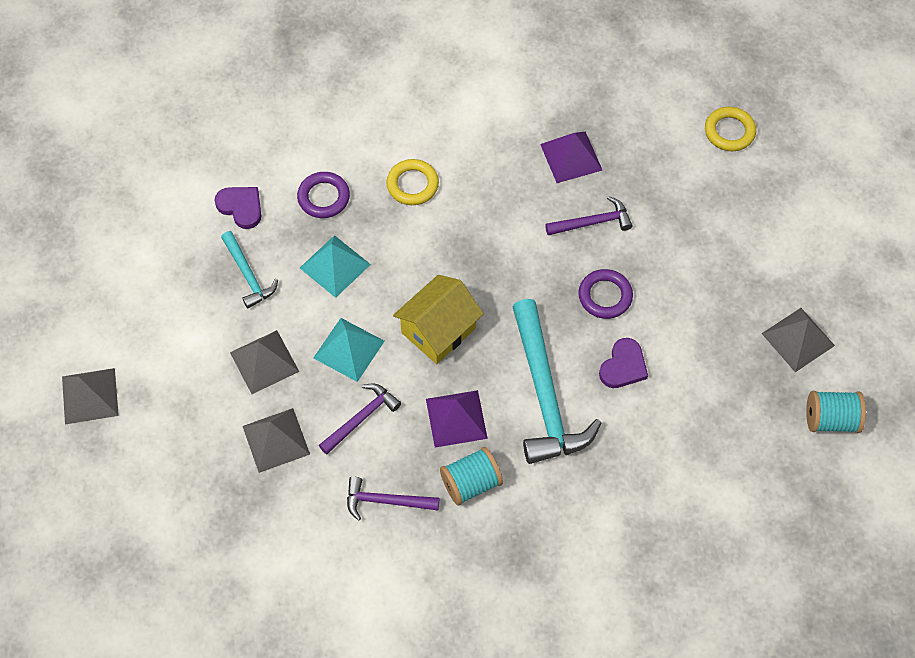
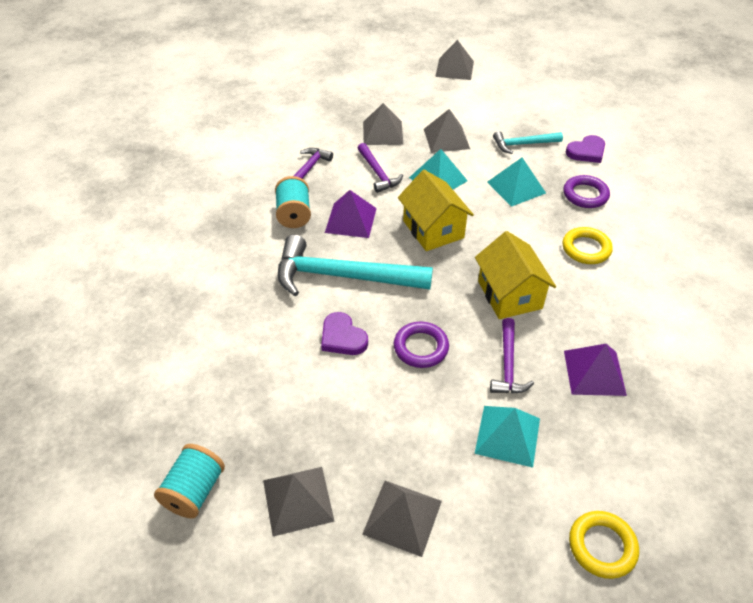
camera: 110 degrees right, 15 degrees down
none -> grey pyramid [362,481,442,557]
none -> yellow house [475,231,556,319]
none -> turquoise pyramid [475,406,540,468]

